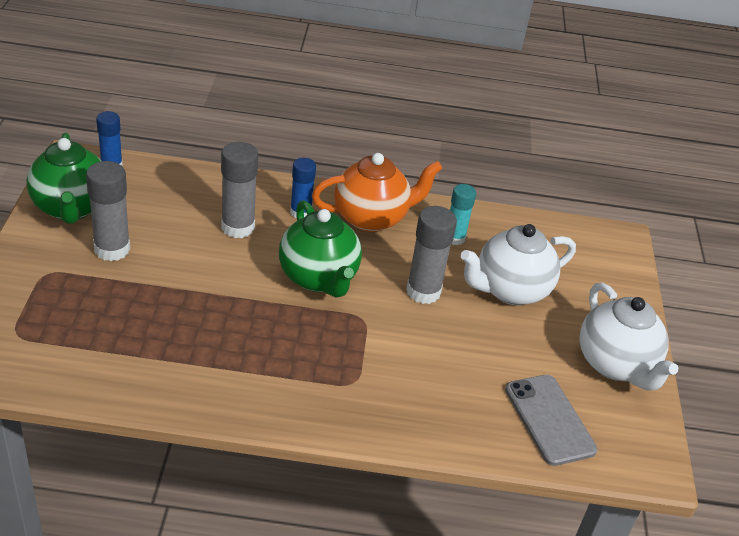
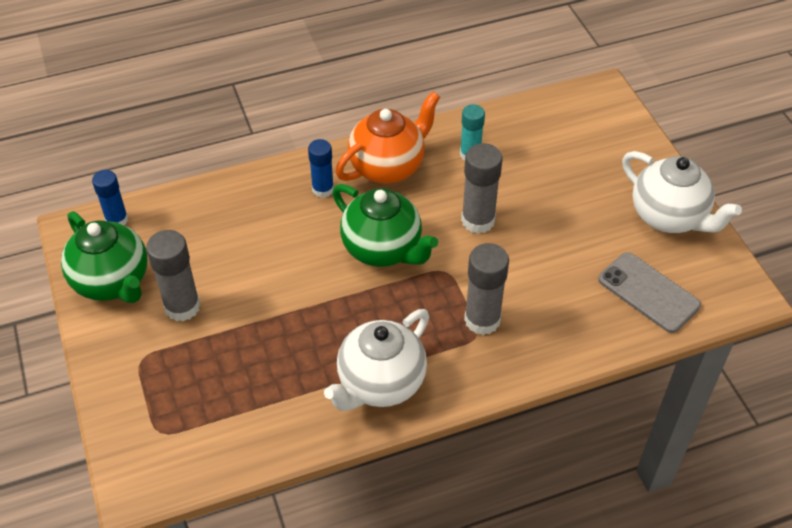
camera: 20 degrees left, 10 degrees up
grey glue stick [221,142,258,238] -> grey glue stick moved to [464,243,509,335]
white teapot [461,224,576,305] -> white teapot moved to [324,309,429,411]

